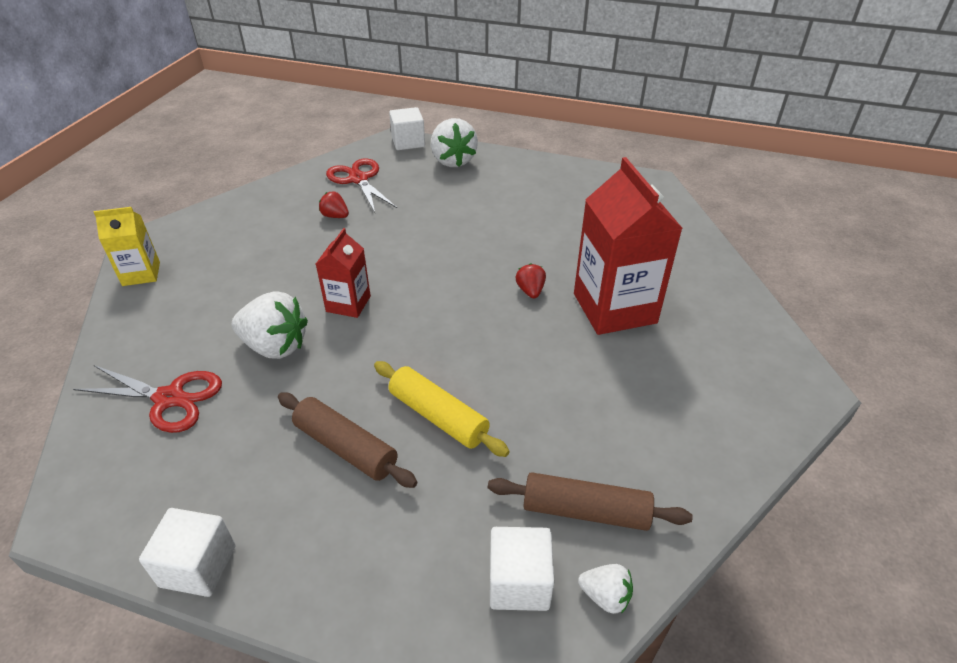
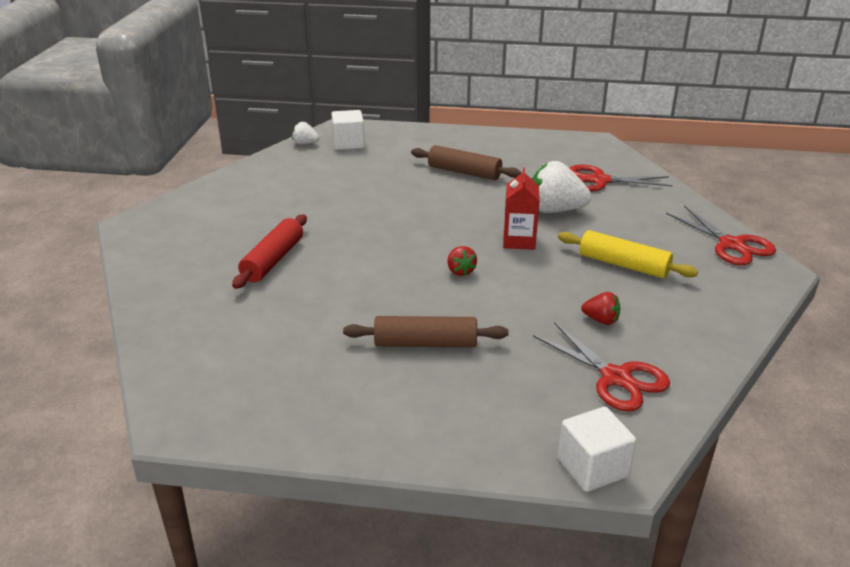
camera: 170 degrees right, 10 degrees down
yellow carton [94,207,160,286] -> red scissors [666,206,776,265]
white cube [139,508,236,597] -> none
yellow rolling pin [374,361,510,457] -> yellow rolling pin moved to [558,230,698,278]
white strawberry [431,118,478,167] -> none
brown rolling pin [488,472,693,531] -> brown rolling pin moved to [343,316,508,348]
red strawberry [515,263,546,298] -> red strawberry moved to [447,246,477,276]
red carton [574,157,683,335] -> red rolling pin [232,215,307,289]

